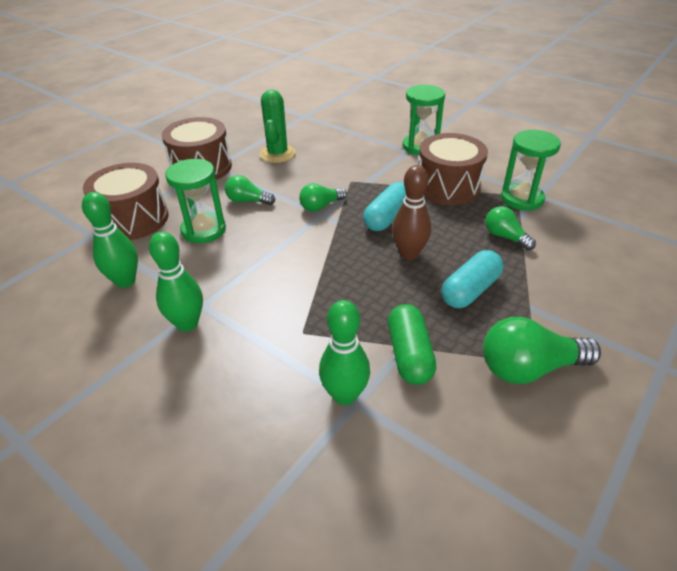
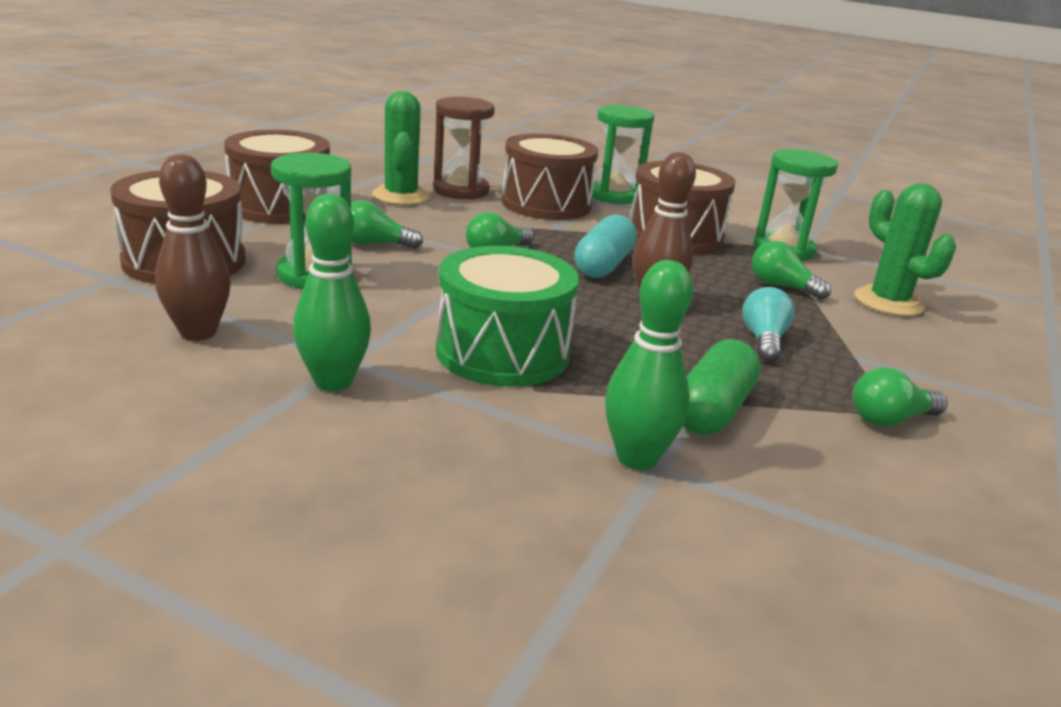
camera: 15 degrees left, 15 degrees down
green bowling pin [82,192,138,288] -> brown bowling pin [155,154,231,341]
green capsule [388,304,436,385] -> green capsule turned 45 degrees clockwise [683,339,761,435]
turquoise capsule [441,250,503,308] -> turquoise light bulb [742,287,795,362]
green light bulb [483,317,601,384] -> green light bulb [853,367,948,427], size x0.60
none -> brown hourglass [433,97,495,200]
none -> green drum [436,246,579,387]
none -> brown drum [502,133,598,220]
none -> green cactus [854,183,956,316]

